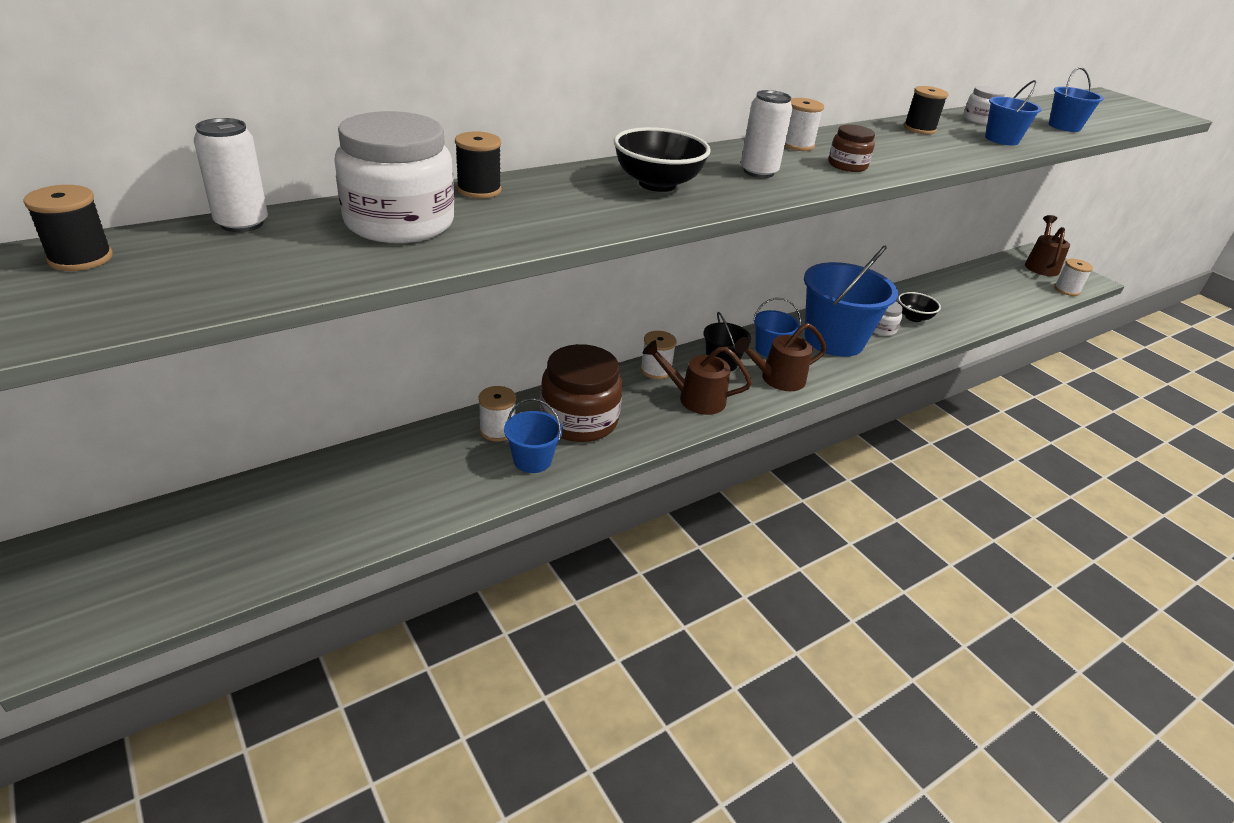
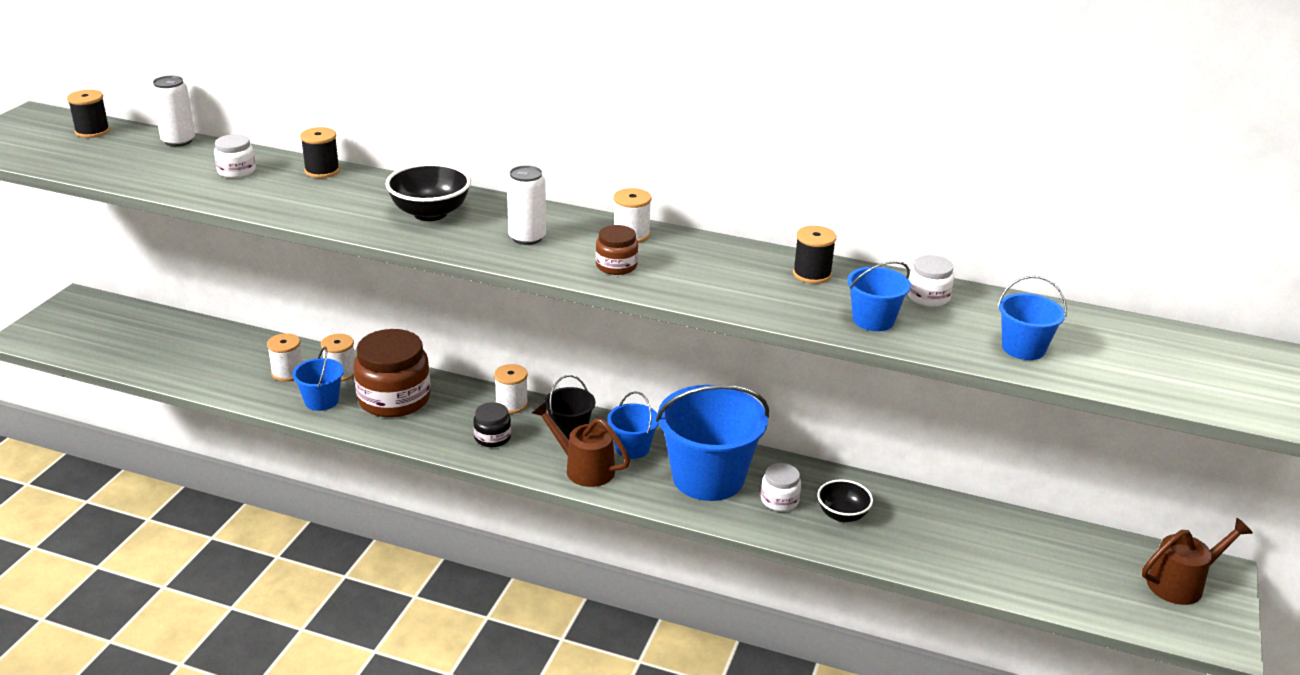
camera: 55 degrees right, 5 degrees down
white jar [334,111,454,243] -> white jar [214,134,256,178], size x0.49
brown watering can [643,340,752,415] -> black jar [473,402,511,447]
white spool [1054,259,1093,296] -> white spool moved to [267,333,302,381]

